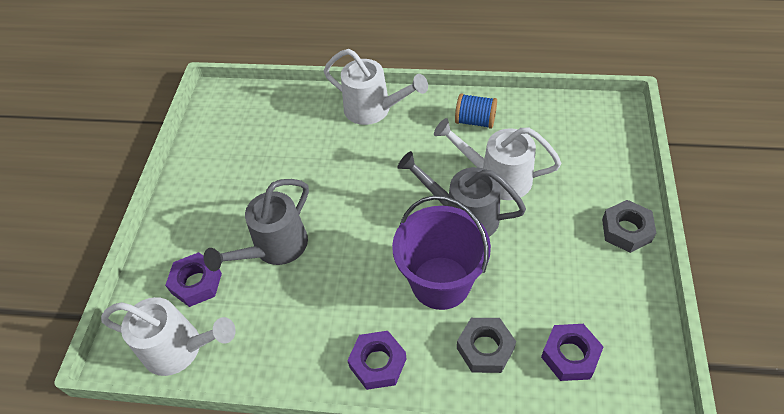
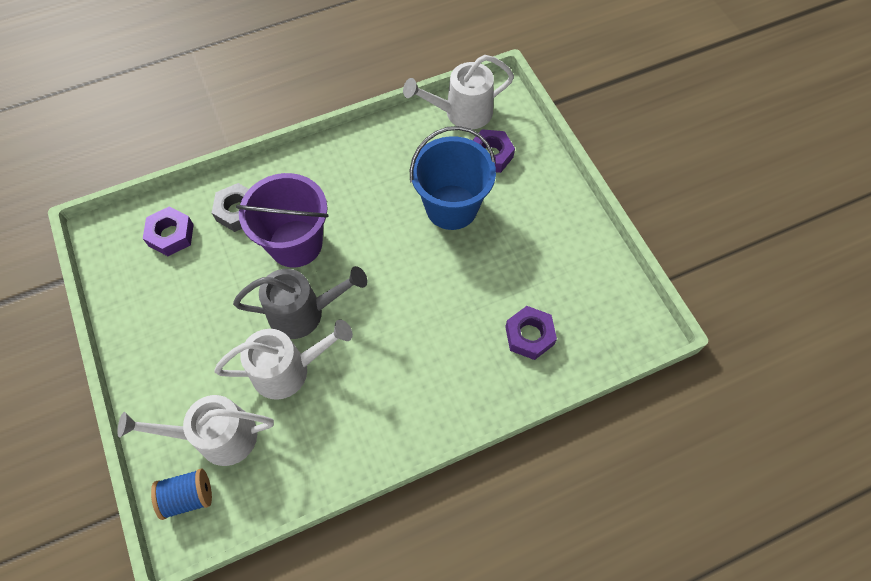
camera: 145 degrees right, 10 degrees up
grey watering can [204,179,309,271] -> blue bucket [410,126,496,230]
white watering can [324,49,428,125] -> white watering can moved to [117,395,274,466]
purple nut [347,331,406,390] -> purple nut moved to [505,306,557,360]
blue spool [455,94,497,129] -> blue spool moved to [151,469,212,520]
grey nut [602,200,656,253] -> none

